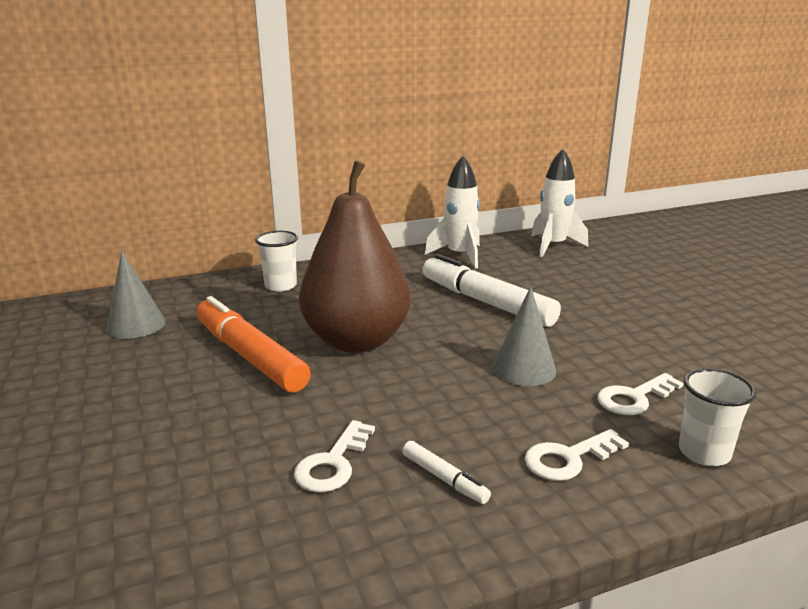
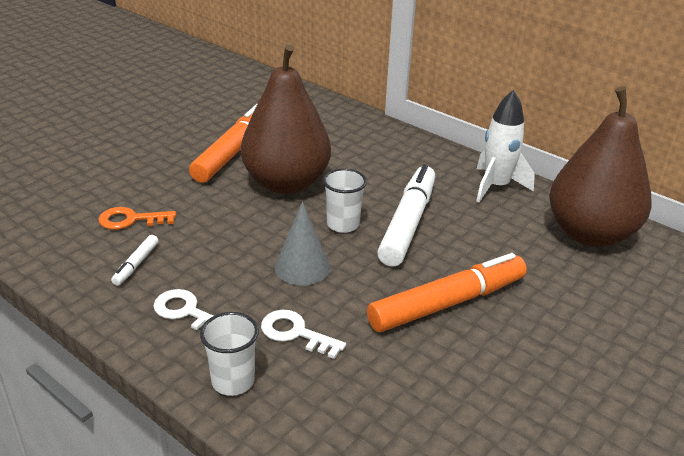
camera: 60 degrees right, 10 degrees up
grey cone [106,251,166,339] -> none
white cup [255,231,298,292] -> white cup moved to [323,169,367,233]
white key [294,420,375,492] -> orange key [98,207,176,230]
white rocket [532,149,588,257] -> brown pear [549,87,652,247]
none -> orange marker [367,253,527,332]

